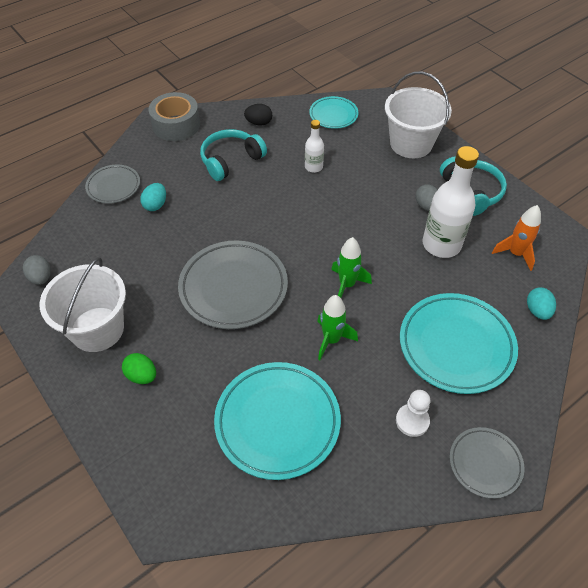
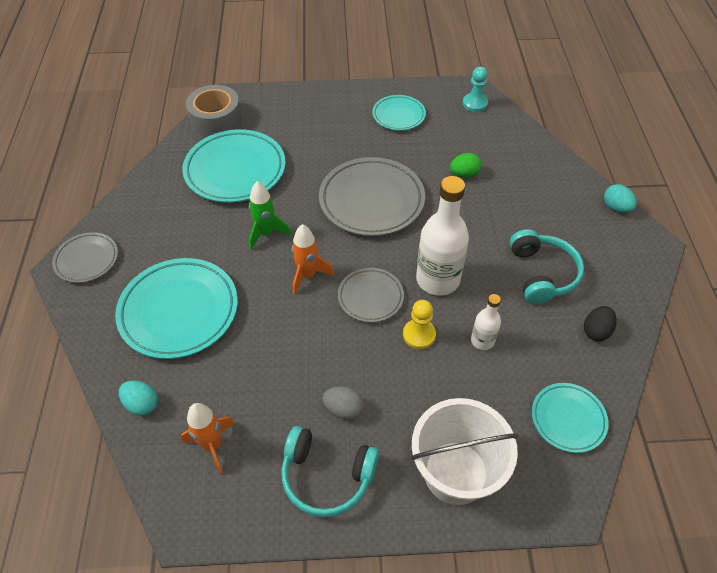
camera: 125 degrees right, 0 degrees up
grey egg [23,255,51,285] -> turquoise pawn [463,67,488,112]
white bucket [40,257,126,352] -> turquoise plate [372,95,426,131]
grey plate [85,165,140,204] -> grey plate moved to [338,268,404,323]
green egg [122,353,156,384] -> green egg moved to [450,153,482,178]
turquoise egg [140,183,166,211] -> turquoise egg moved to [604,184,637,213]
grey tape [149,92,200,141] -> grey tape moved to [186,85,242,137]
green rocket [331,237,372,298] -> orange rocket [292,224,334,295]
white pawn [396,390,430,437] -> none
white bottle [422,146,479,258] -> white bottle moved to [416,176,469,296]
none -> yellow pawn [403,300,436,349]

